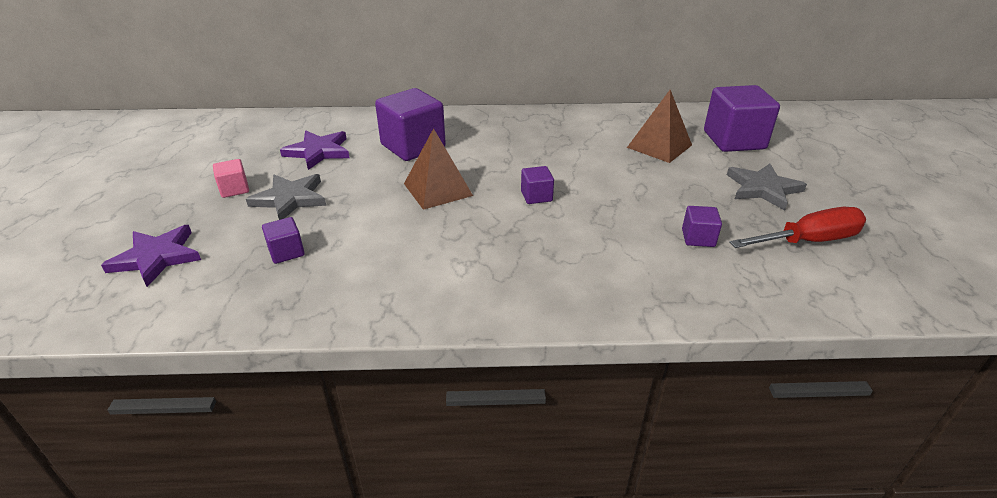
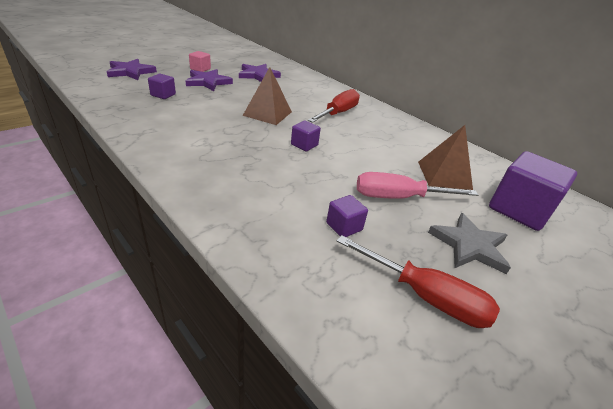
camera: 45 degrees right, 0 degrees up
grey star [246,174,326,220] -> purple star [186,69,233,91]
purple cube [375,88,446,161] -> none
none -> red screwdriver [308,89,360,123]
none -> pink screwdriver [357,172,478,199]

